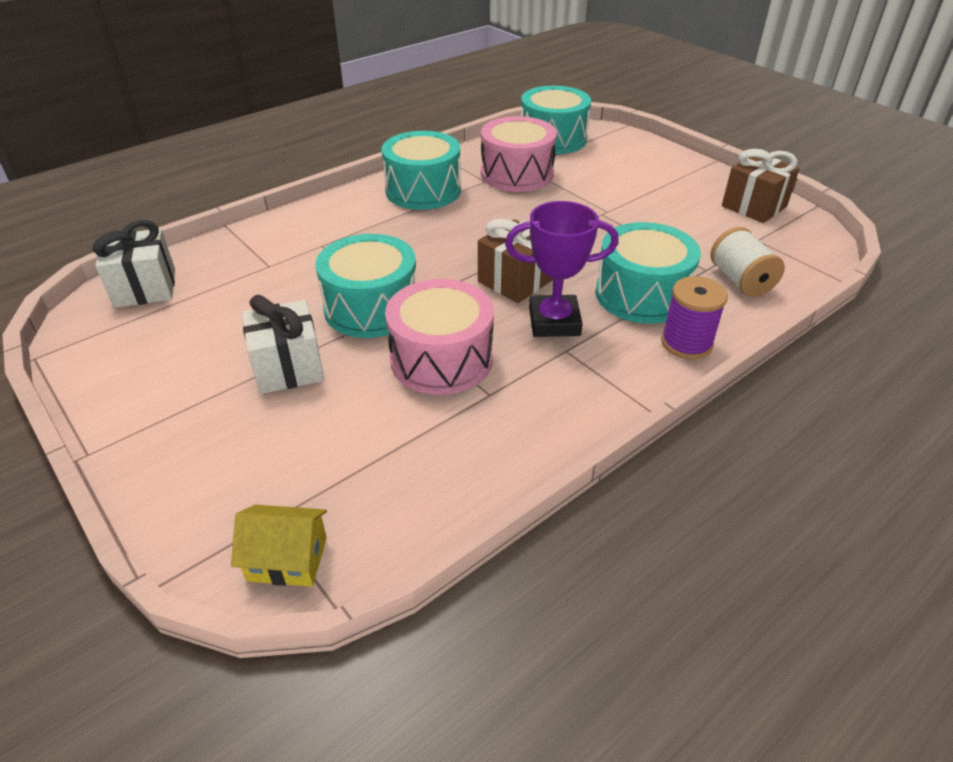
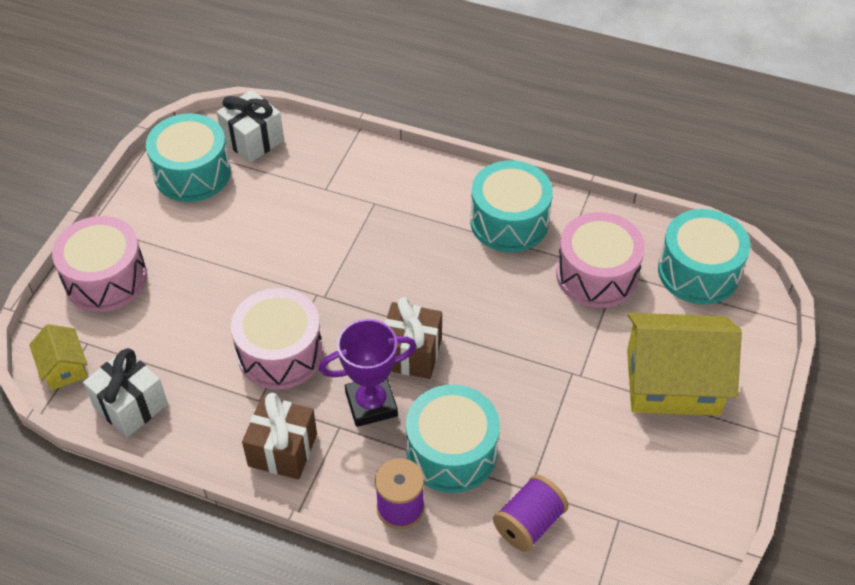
camera: 60 degrees right, 10 degrees up
white gift [242,295,324,394] -> white gift moved to [83,348,168,438]
turquoise drum [315,234,416,338] -> turquoise drum moved to [146,113,231,202]
purple trophy [505,201,619,337] -> purple trophy turned 75 degrees counterclockwise [319,319,417,427]
white spool [711,227,785,297] -> purple spool [493,474,569,552]
brown gift [722,149,800,223] -> brown gift moved to [242,393,317,479]
none -> pink drum [52,216,147,312]
none -> yellow house [627,313,742,416]

